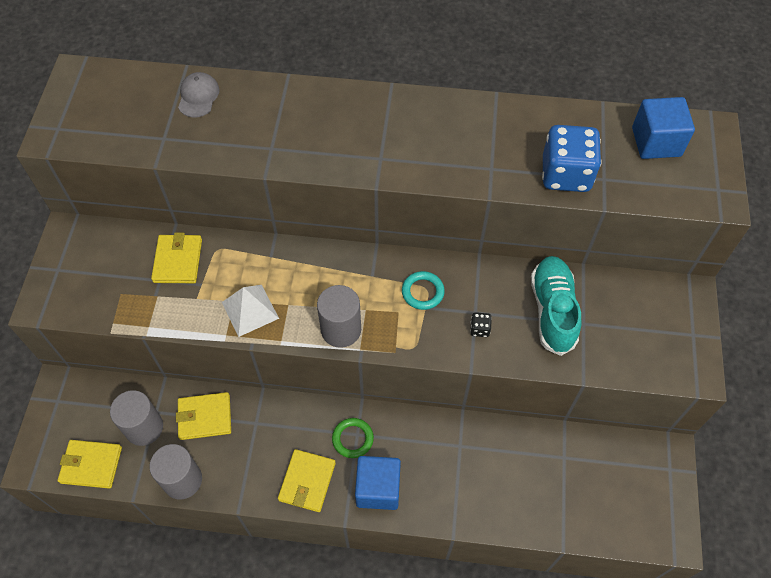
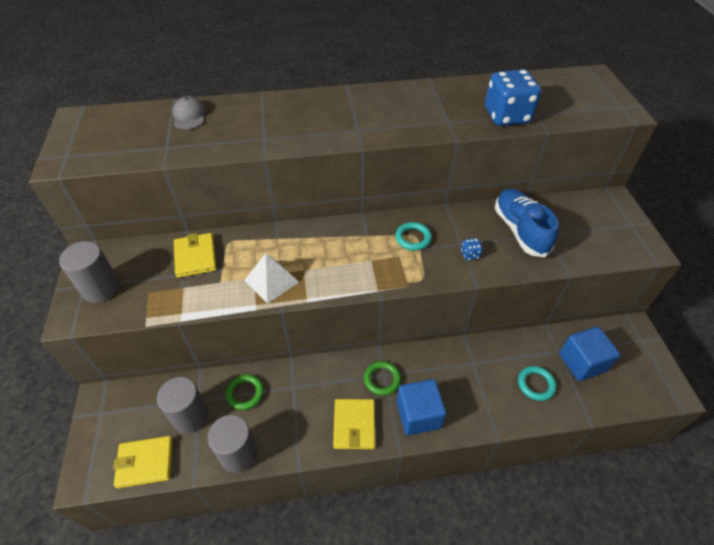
camera: 15 degrees left, 10 degrees down
yellow wallet [176,392,231,440] -> green ring [226,374,264,410]
grey cylinder [317,285,361,348] -> grey cylinder moved to [59,241,120,303]
black dice [470,312,492,337] -> blue dice [461,238,483,260]
turquoise shoe [531,256,581,356] -> blue shoe [495,188,559,257]
blue cube [632,97,695,159] -> blue cube moved to [559,326,620,381]
none -> turquoise ring [518,366,556,401]

